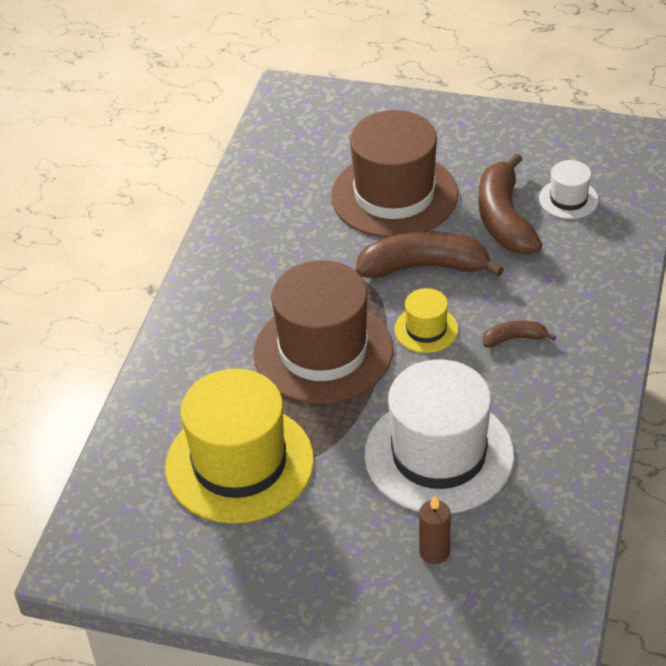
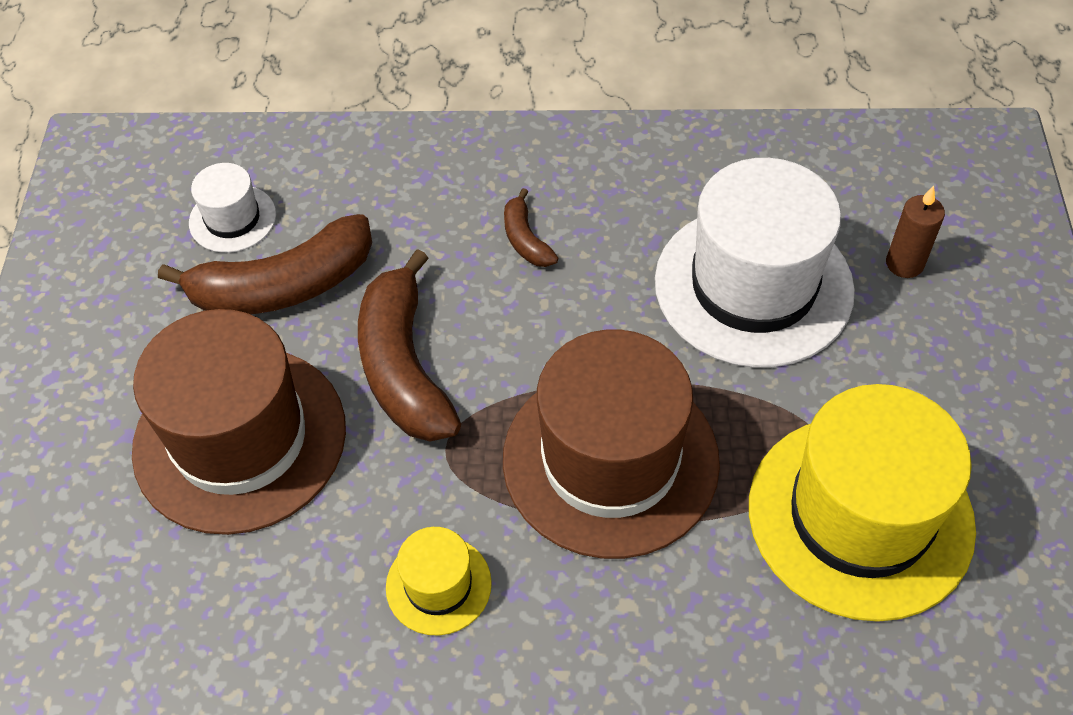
camera: 105 degrees left, 10 degrees up
yellow hat [394,288,458,353] -> yellow hat moved to [386,527,492,636]

